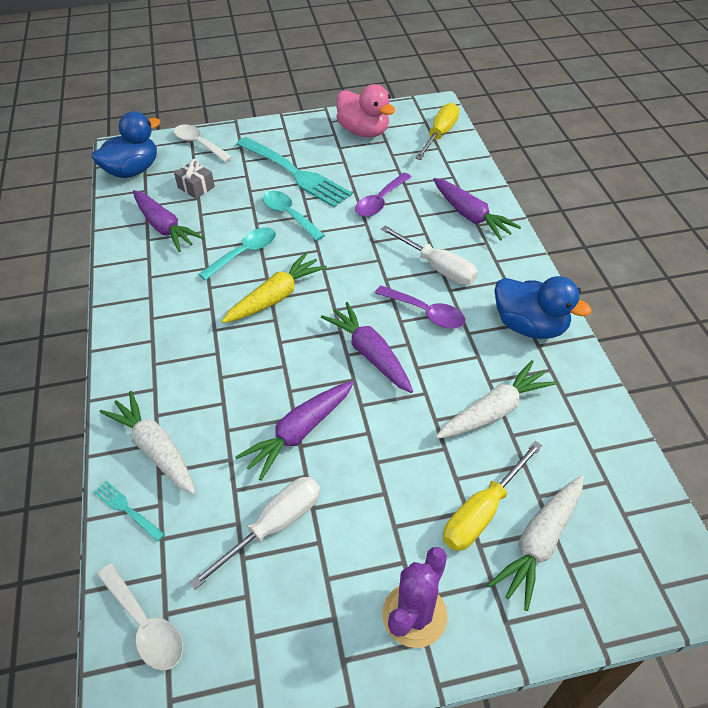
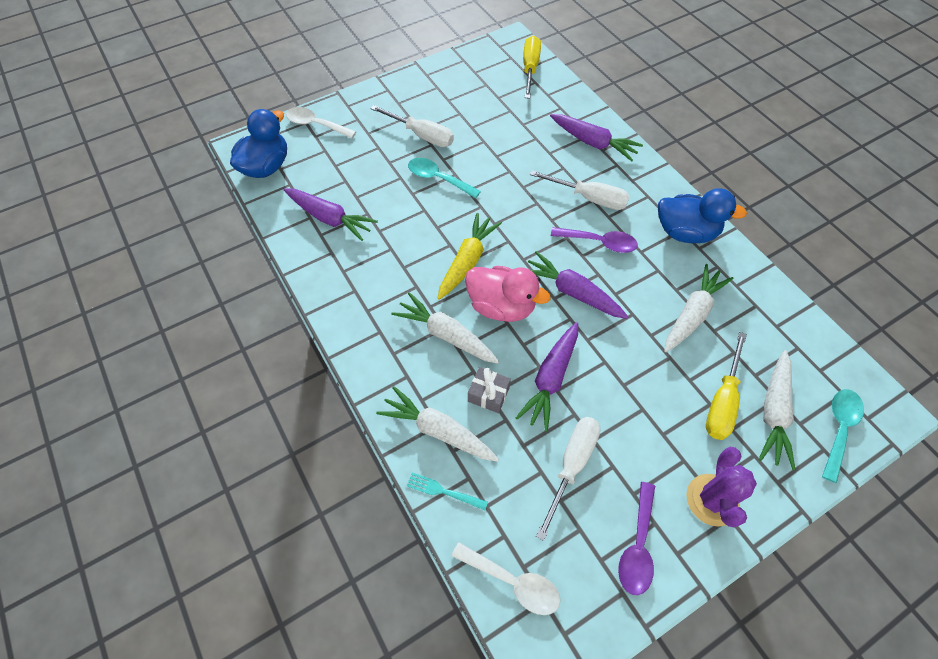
camera: 20 degrees left, 10 degrees up
grey gift [174,159,215,199] -> grey gift moved to [468,367,511,413]
turquoise spoon [199,227,276,281] -> turquoise spoon moved to [822,389,864,483]
turquoise fork [237,137,352,207] -> white screwdriver [370,105,454,147]
pink duck [336,84,395,137] -> pink duck moved to [465,266,551,322]
purple spoon [355,173,411,217] -> purple spoon moved to [618,482,655,595]
none -> white carrot [391,292,499,364]

